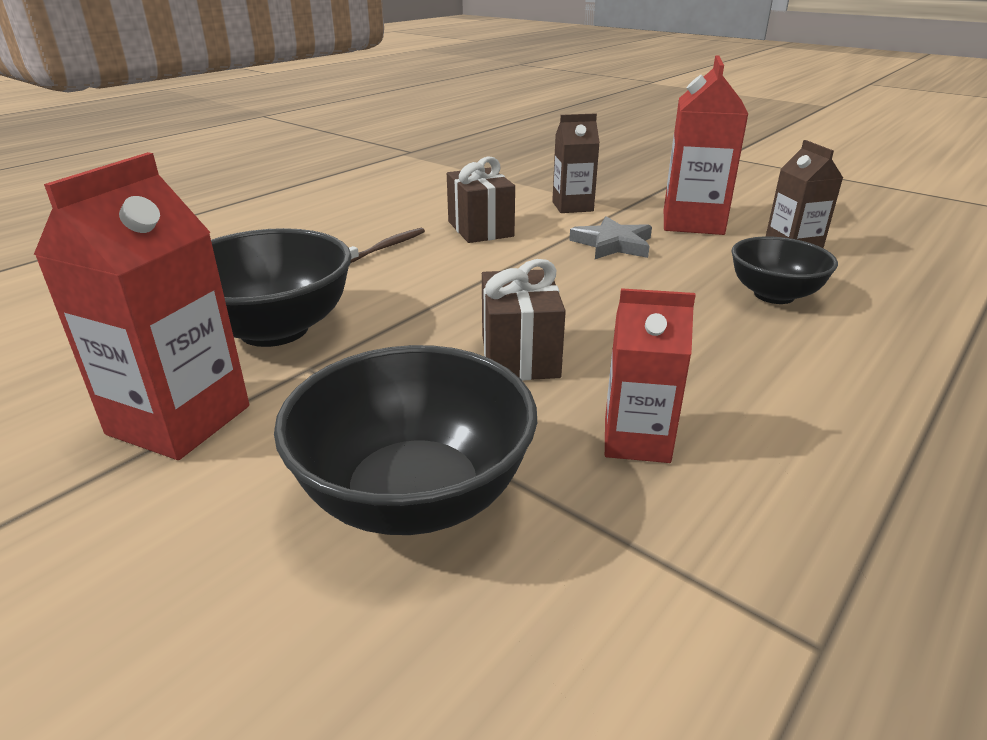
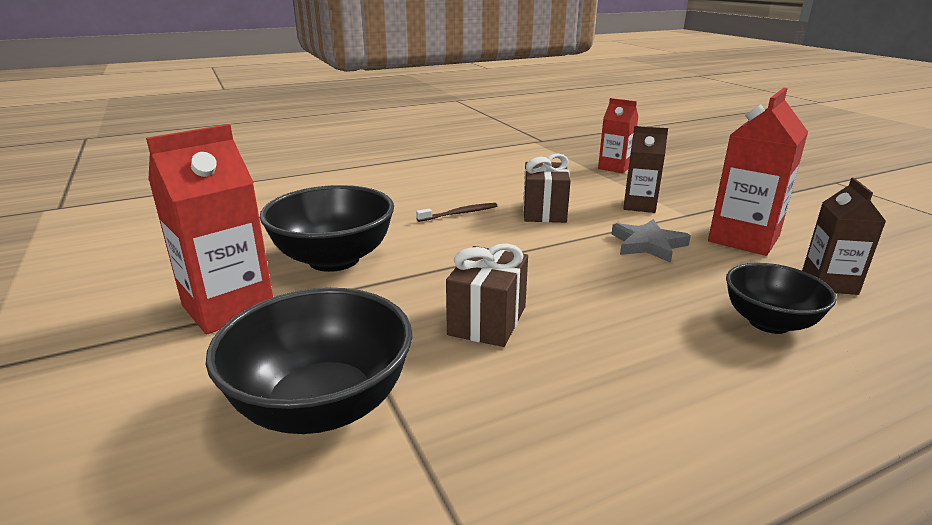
camera: 25 degrees right, 5 degrees down
red carton [605,288,696,463] -> red carton moved to [598,98,638,173]

